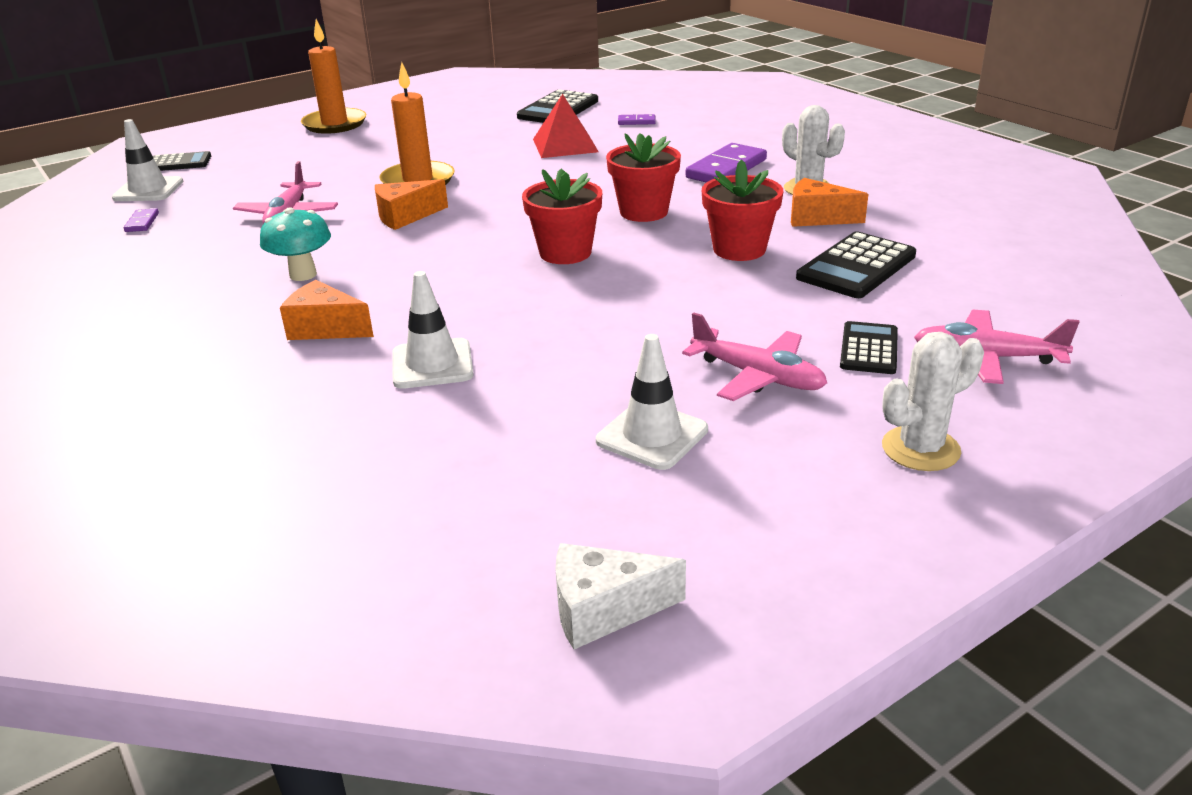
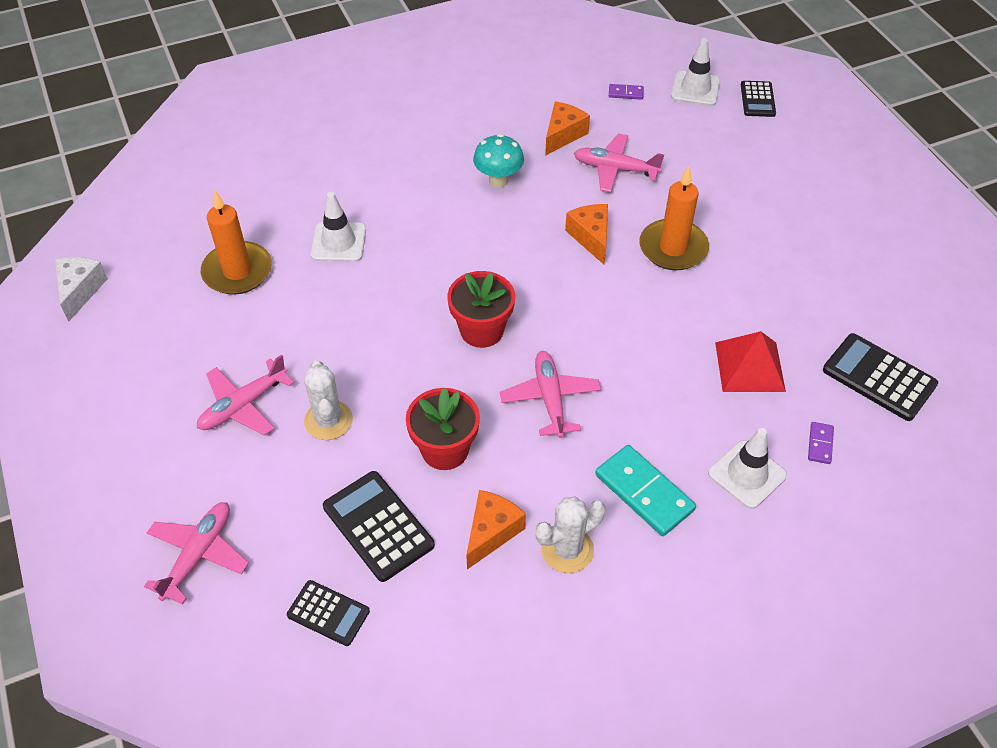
camera: 100 degrees right, 20 degrees up
orange cheese [280,280,374,340] -> orange cheese moved to [545,102,590,156]
orange candle [301,19,366,134] -> orange candle moved to [201,190,272,295]
white traffic cone [596,334,708,470] -> white traffic cone moved to [708,428,787,509]
red flower pot [606,133,681,222] -> pink plane [500,351,601,438]
purple domino [686,143,767,183] -> turquoise domino [595,445,696,536]
black calculator [840,321,898,374] -> black calculator moved to [287,580,370,646]
white cactus [882,332,984,471] -> white cactus moved to [304,360,353,440]

